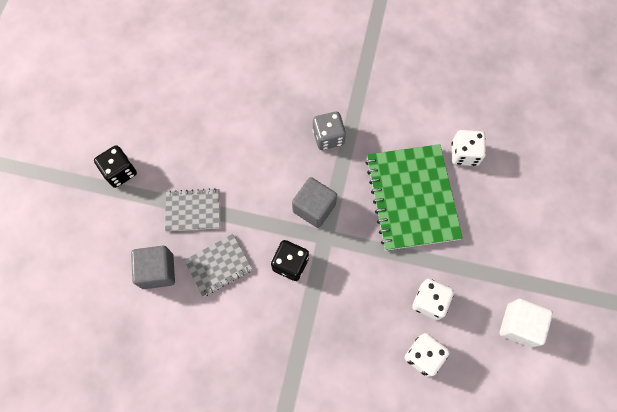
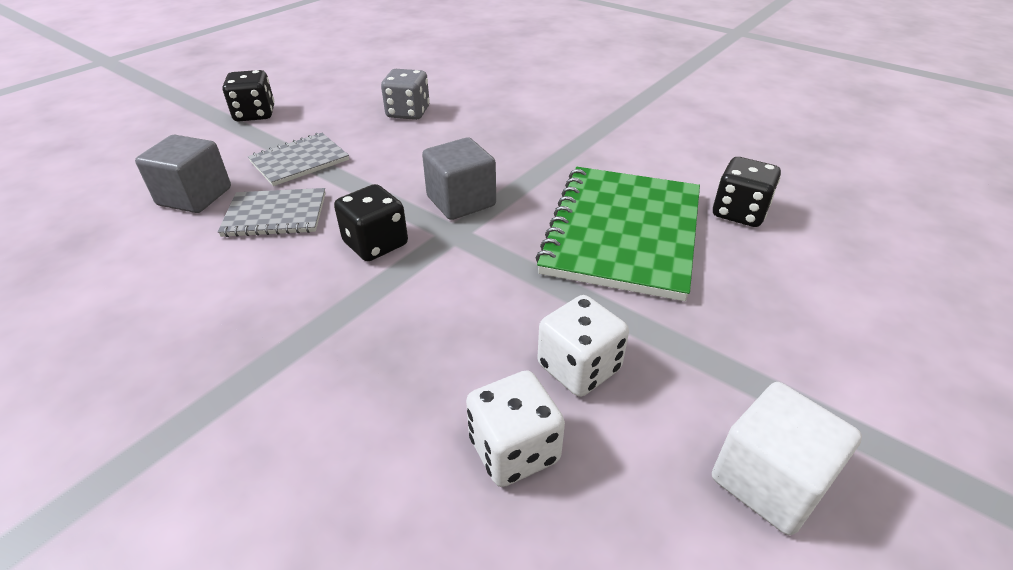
camera: 25 degrees right, 30 degrees down
grey notebook [165,188,220,231] -> grey notebook turned 60 degrees counterclockwise [248,133,349,186]
grey dice [312,111,346,150] -> grey dice moved to [381,69,430,120]
white dice [452,130,486,166] -> black dice [713,157,781,227]

